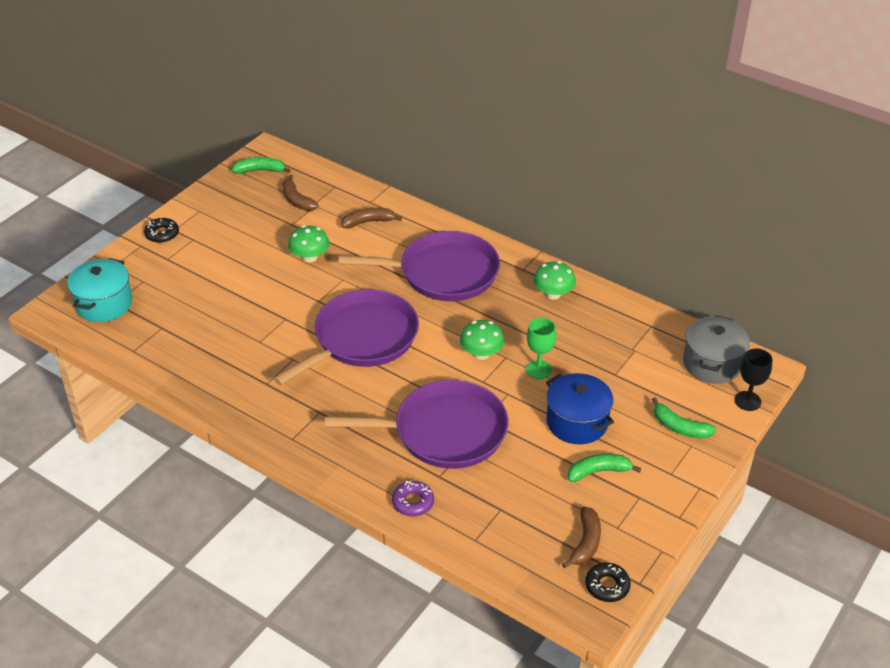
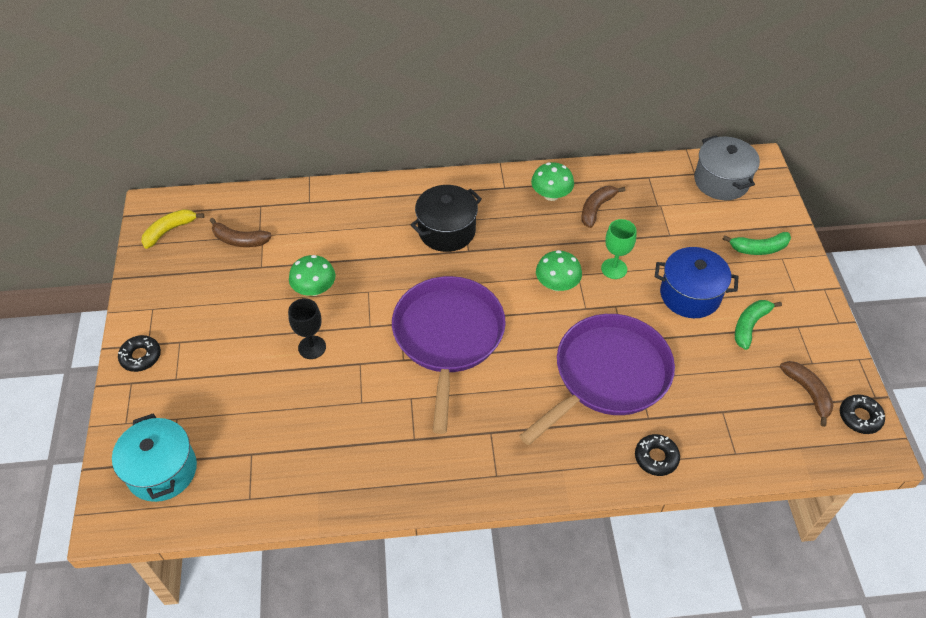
camera: 40 degrees left, 10 degrees up
green banana [232,157,291,174] -> yellow banana [141,209,204,249]
purple pan [339,231,500,301] -> black pot [411,185,482,252]
brown banana [341,207,402,229] -> brown banana moved to [581,186,626,228]
purple donut [392,481,434,516] -> black donut [635,434,680,476]
black goblet [734,348,773,411] -> black goblet moved to [288,298,326,359]

